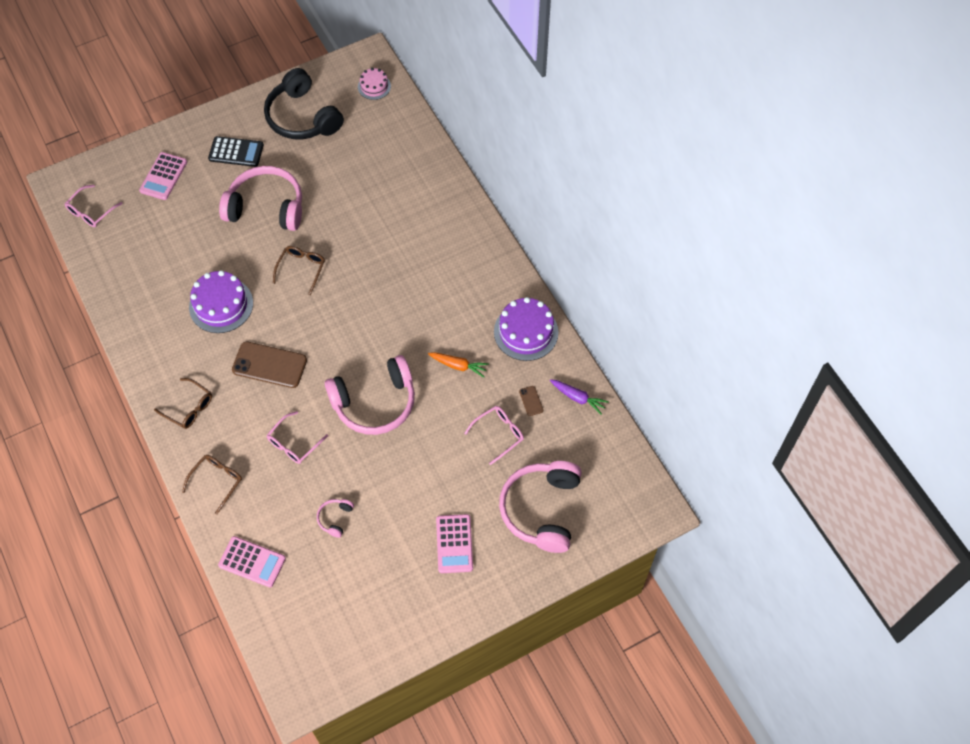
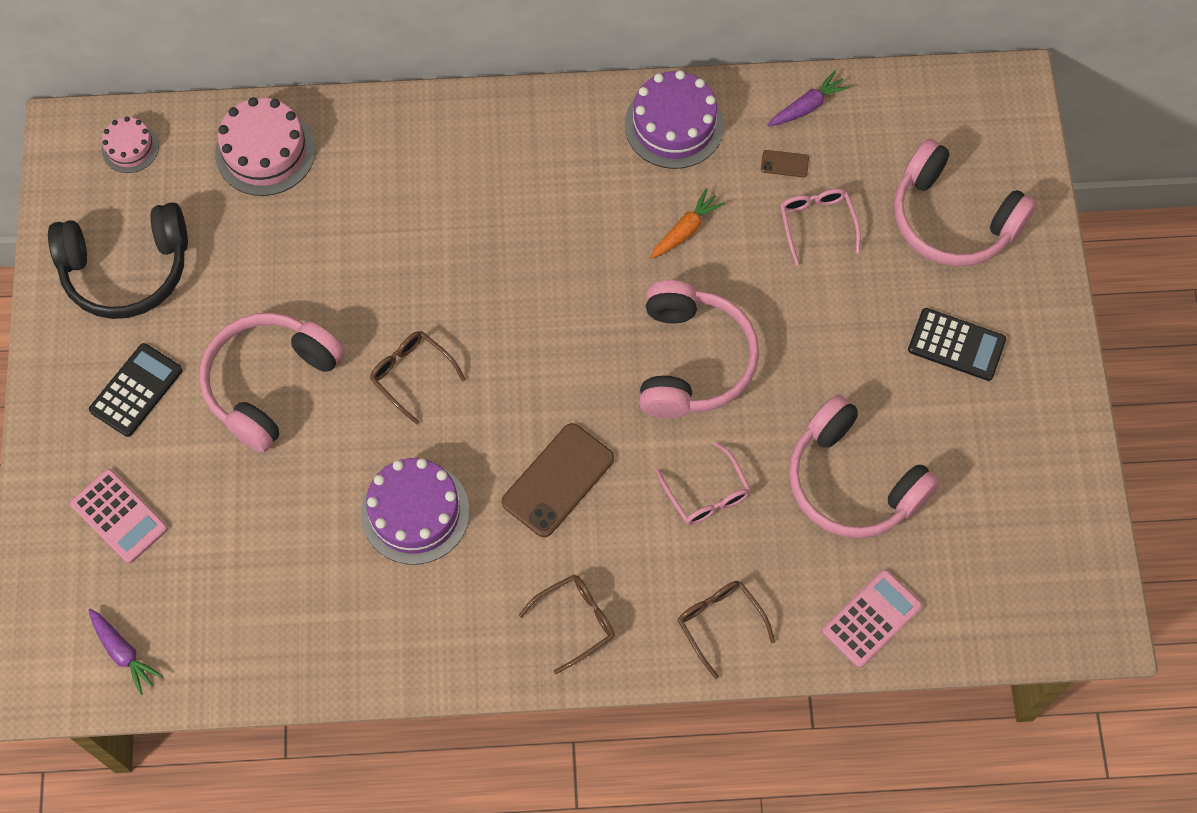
camera: 65 degrees left, 5 degrees up
pink glasses [65,185,123,227] -> purple carrot [88,609,163,695]
pink headphones [317,499,354,538] -> pink headphones [789,394,940,538], size x2.38
pink calculator [436,514,473,573] -> black calculator [908,308,1006,381]
none -> pink cake [215,97,316,196]

